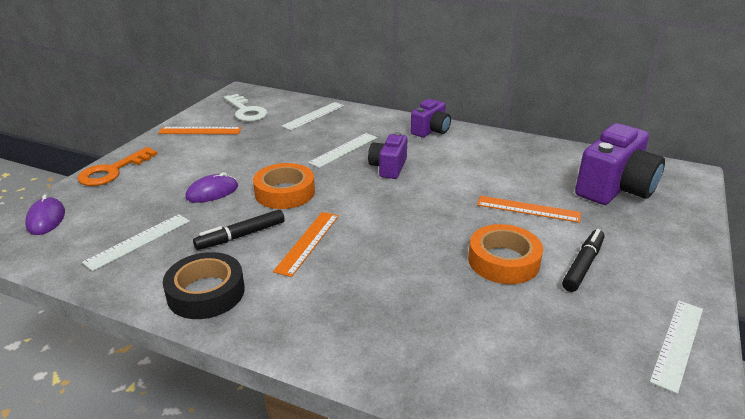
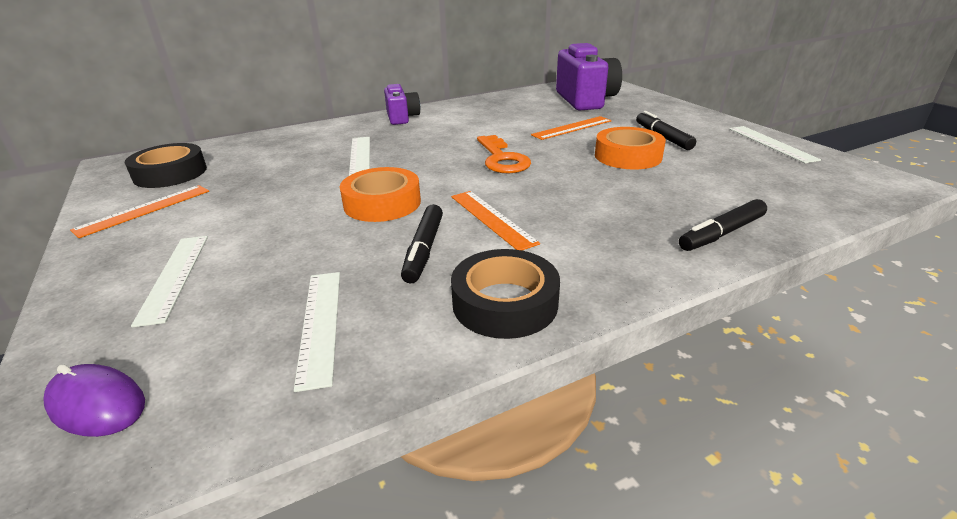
camera: 50 degrees left, 0 degrees up
orange key [77,147,158,186] -> orange key moved to [477,135,531,173]
purple mouse [185,172,238,203] -> none
white key [224,94,268,122] -> black tape [125,143,207,188]
white ruler [281,102,344,130] -> white ruler moved to [131,236,208,327]
purple camera [368,132,407,179] -> none
none -> black marker [679,199,767,251]

